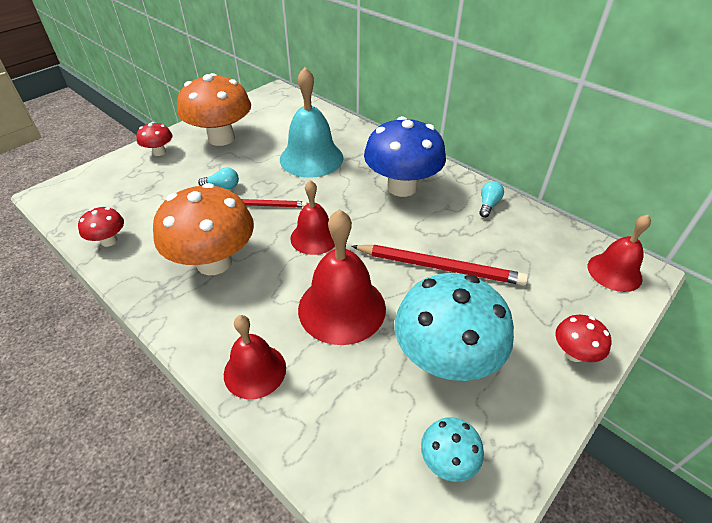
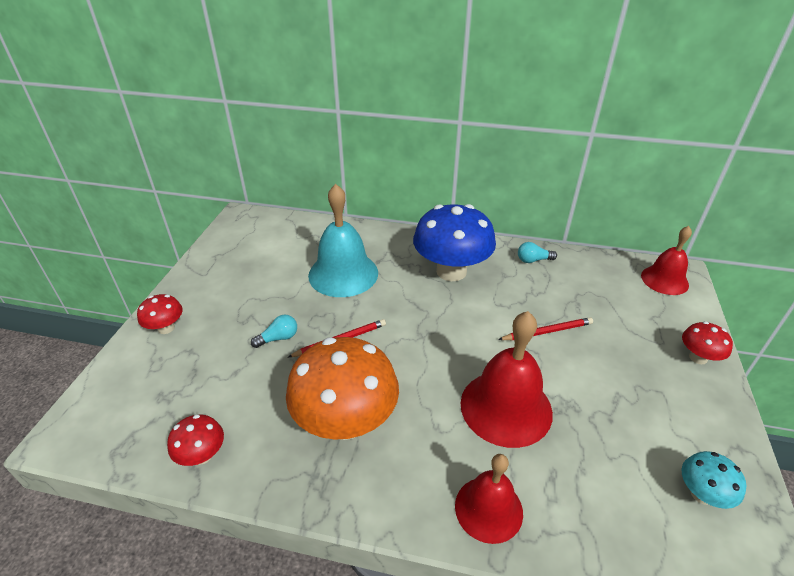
camera: 30 degrees left, 5 degrees down
orange mushroom [177,73,251,146] -> none
red bell [290,180,335,255] -> none
red pencil [351,245,528,285] -> red pencil [498,317,593,340], size x0.60
turquoise mushroom [395,273,514,381] -> none
turquoise light bulb [479,181,504,218] -> turquoise light bulb turned 90 degrees counterclockwise [518,242,557,263]

